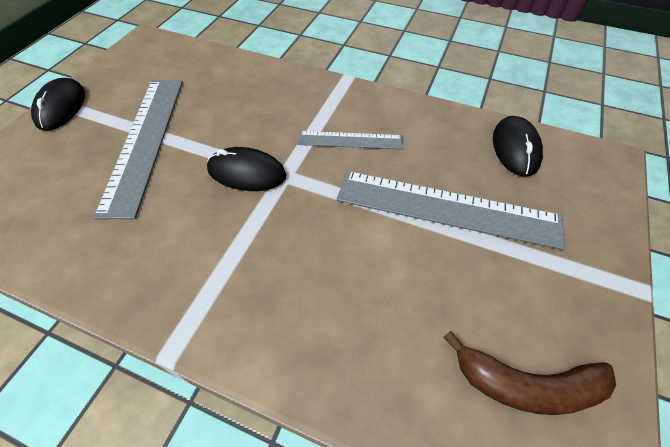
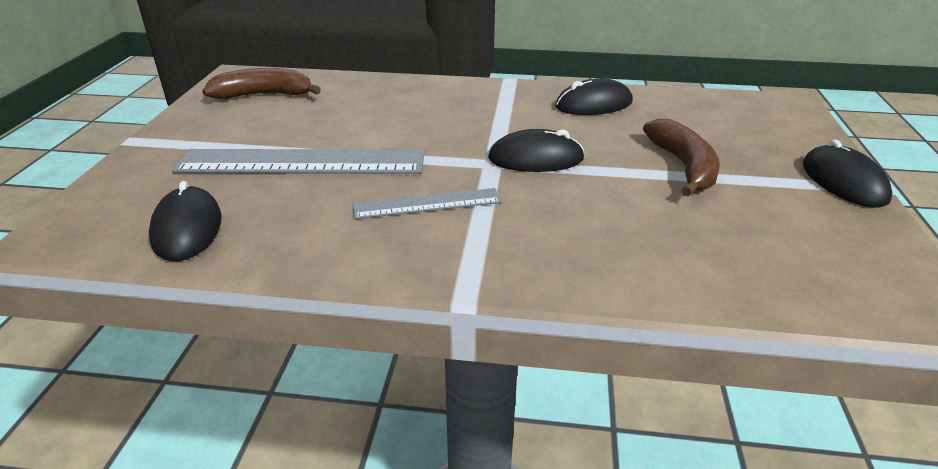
camera: 165 degrees right, 20 degrees down
grey ruler [94,80,183,219] -> brown banana [643,119,720,196]
none -> black mouse [555,78,633,115]

